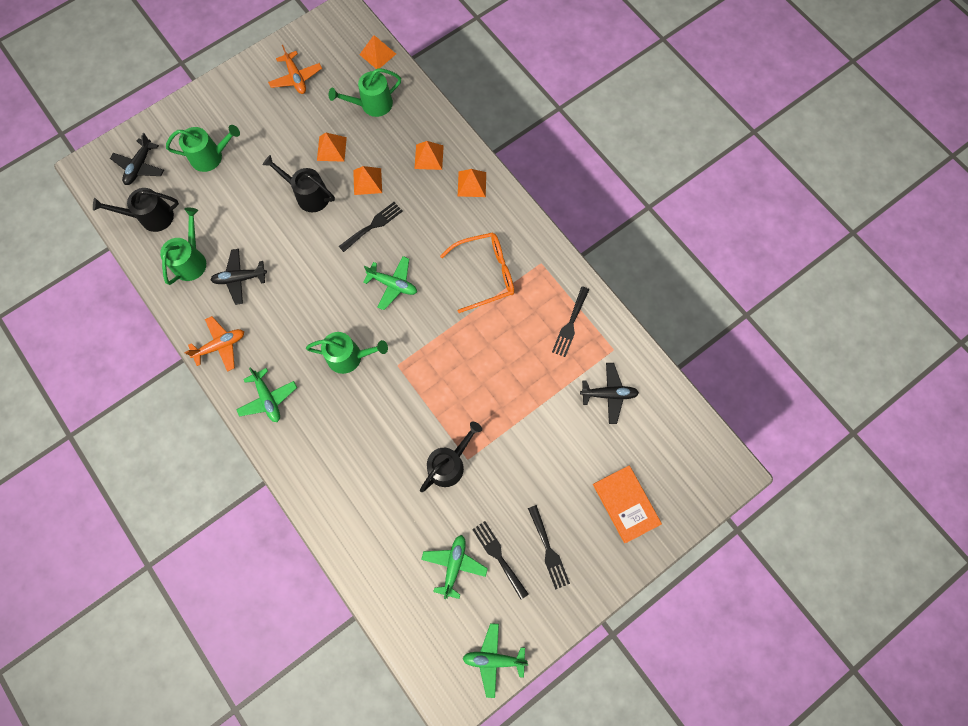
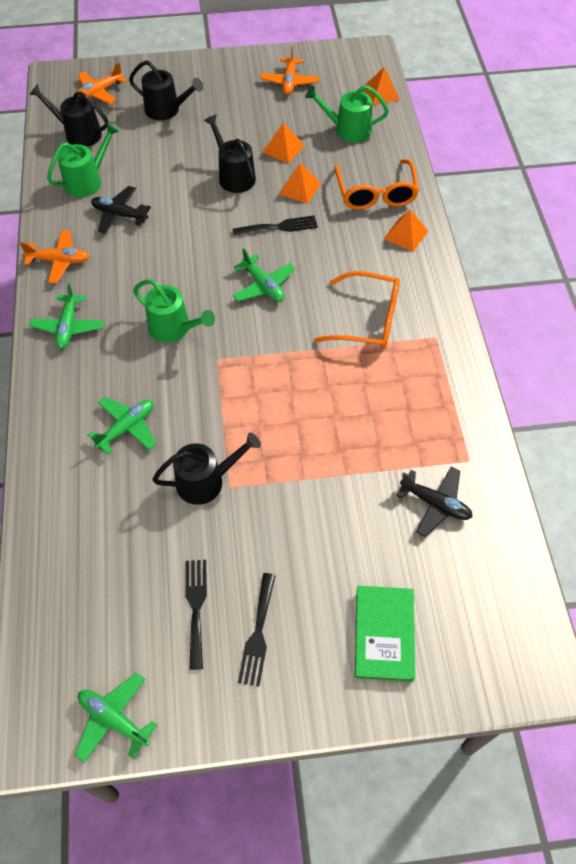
camera: 30 degrees right, 15 degrees down
black plane [110,133,164,185] -> orange plane [75,62,127,105]
green watering can [166,125,240,172] -> black watering can [129,60,203,120]
orange pyramid [415,141,444,170] -> orange glasses [335,159,419,210]
green plane [421,535,488,599] -> green plane moved to [88,397,156,455]
black fork [552,286,589,357] -> none
orange book [593,466,662,543] -> green book [355,586,415,682]

